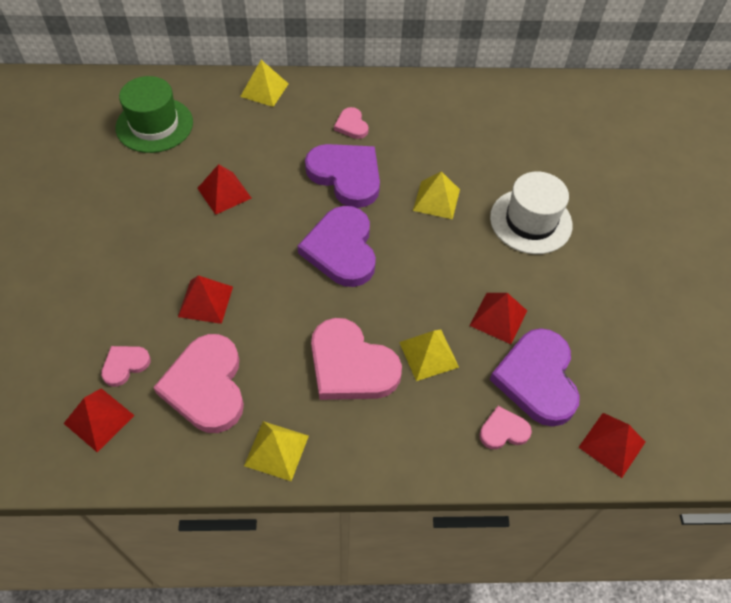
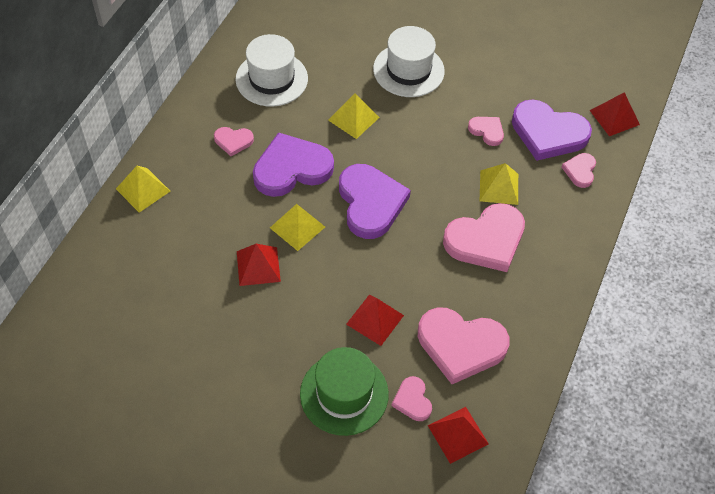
camera: 65 degrees left, 0 degrees up
green hat [115,76,193,153] -> green hat moved to [300,347,389,436]
yellow pyramid [244,421,309,481] -> yellow pyramid moved to [270,204,325,251]
purple heart [298,206,376,287] -> purple heart turned 120 degrees counterclockwise [339,164,411,239]
red pyramid [469,293,527,344] -> pink heart [468,117,504,146]
none -> white hat [236,34,308,107]

